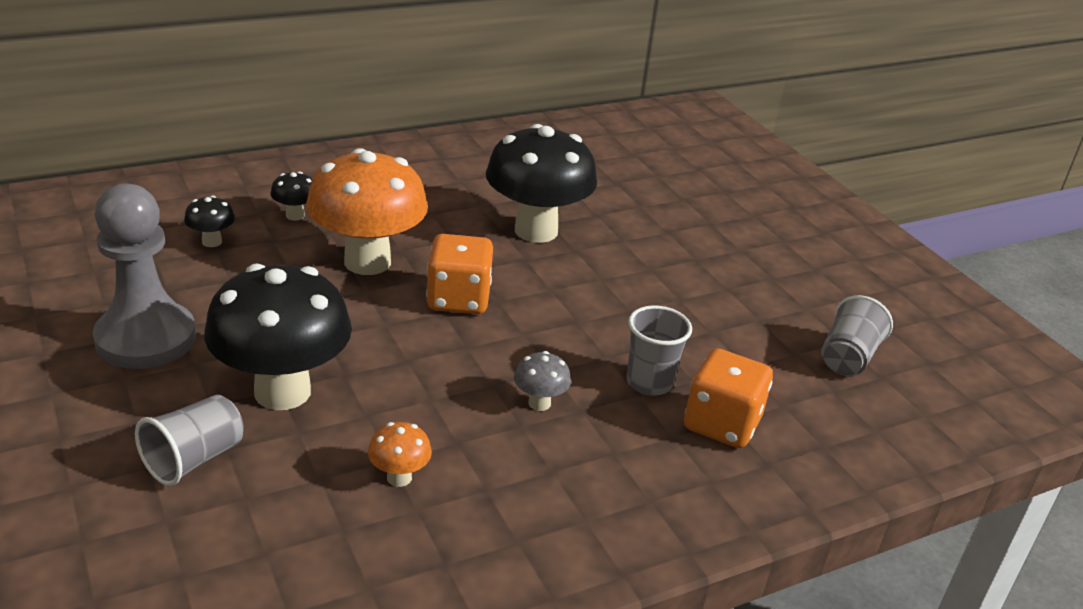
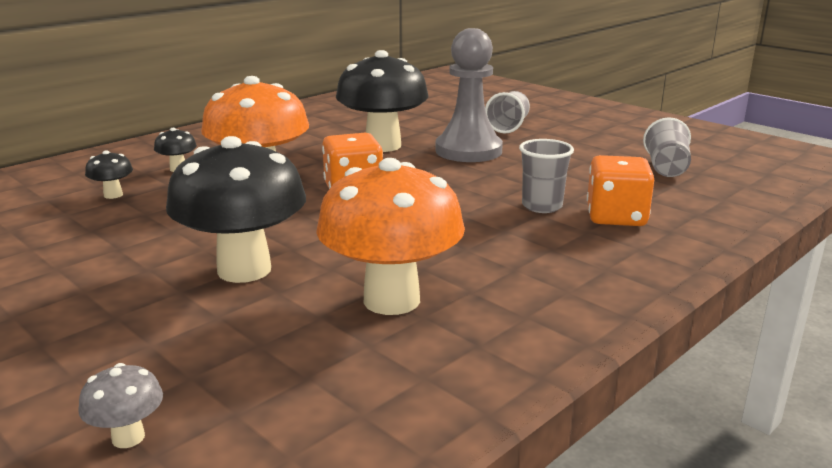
camera: 15 degrees left, 10 degrees down
grey pawn [93,183,196,369] -> grey pawn moved to [435,28,503,162]
grey cup [135,395,244,486] -> grey cup moved to [485,91,530,133]
orange mushroom [368,422,432,487] -> orange mushroom [316,158,465,315], size x2.40
grey mushroom [514,351,571,411] -> grey mushroom moved to [78,363,163,448]

